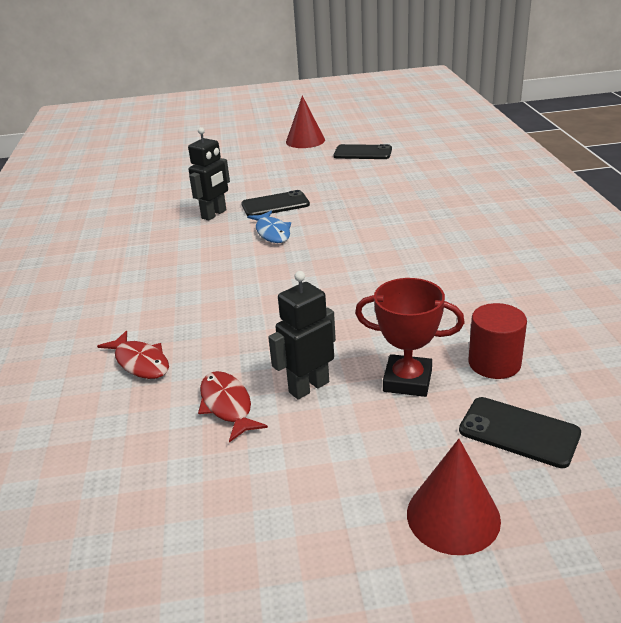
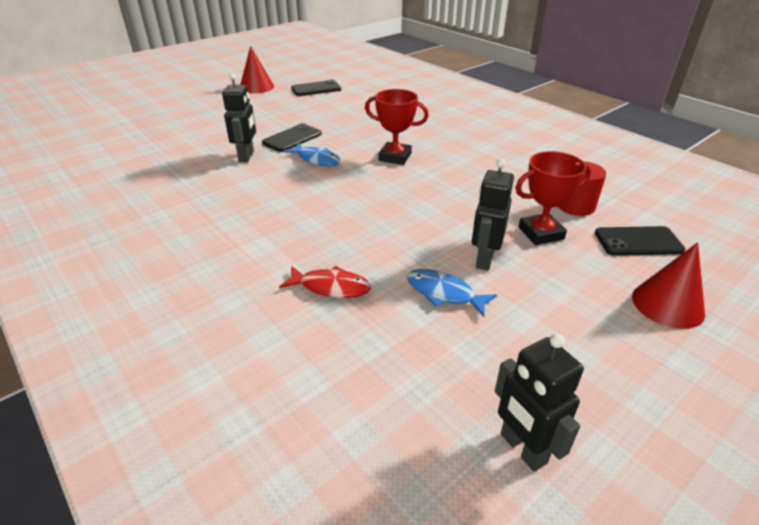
camera: 35 degrees left, 5 degrees up
red fish [198,371,268,442] -> blue fish [407,269,497,317]
none -> red trophy [365,89,429,165]
none -> black robot [495,334,584,472]

